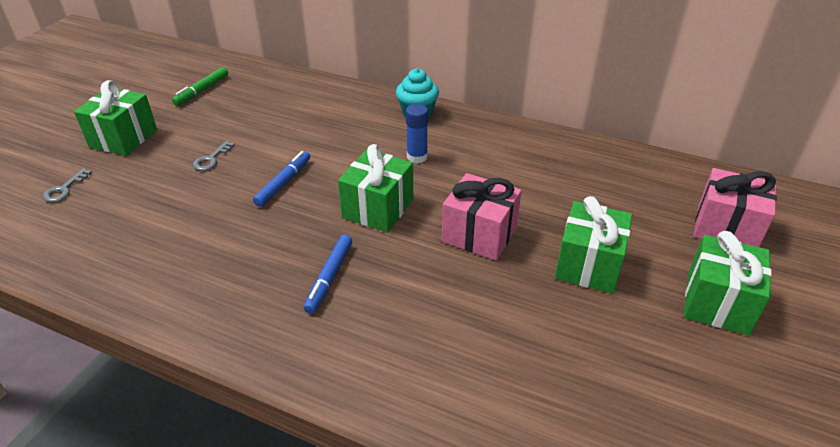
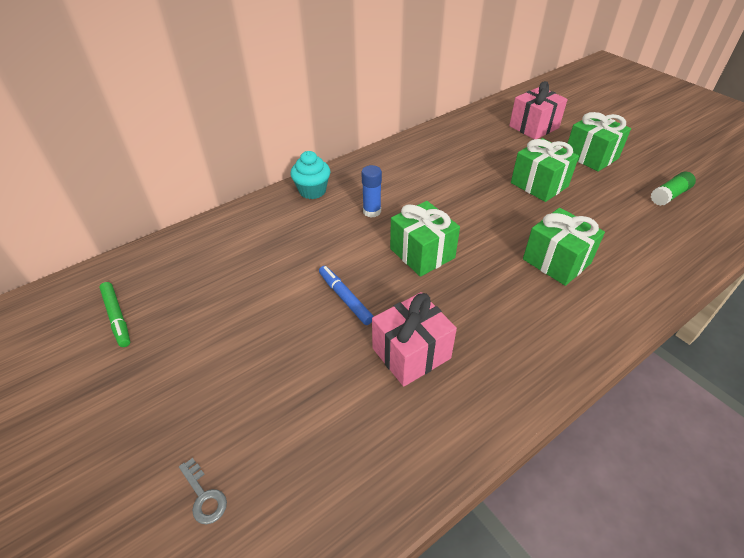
camera: 60 degrees left, 5 degrees up
green gift [74,80,157,156] -> green gift moved to [523,208,605,286]
grey key [193,141,234,171] -> none
blue marker [304,235,352,314] -> none
pink gift [442,173,522,260] -> pink gift moved to [372,292,457,387]
none -> green glue stick [651,172,696,206]

